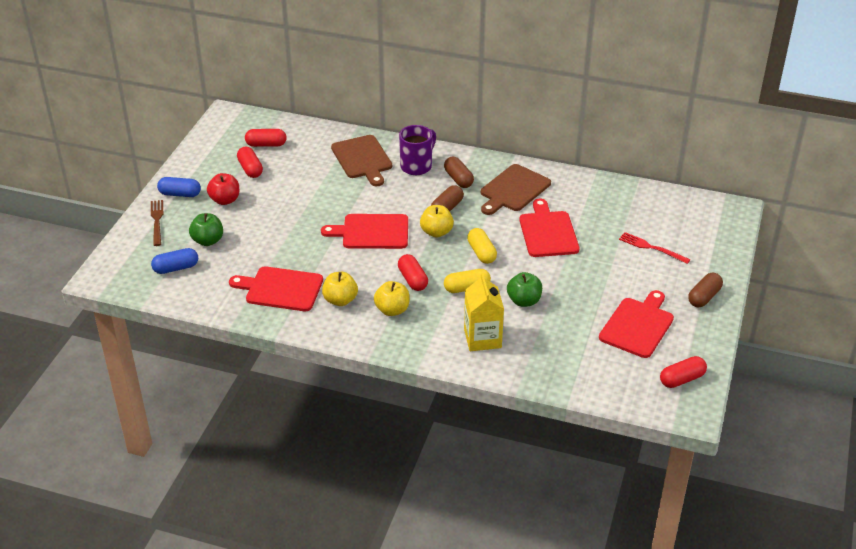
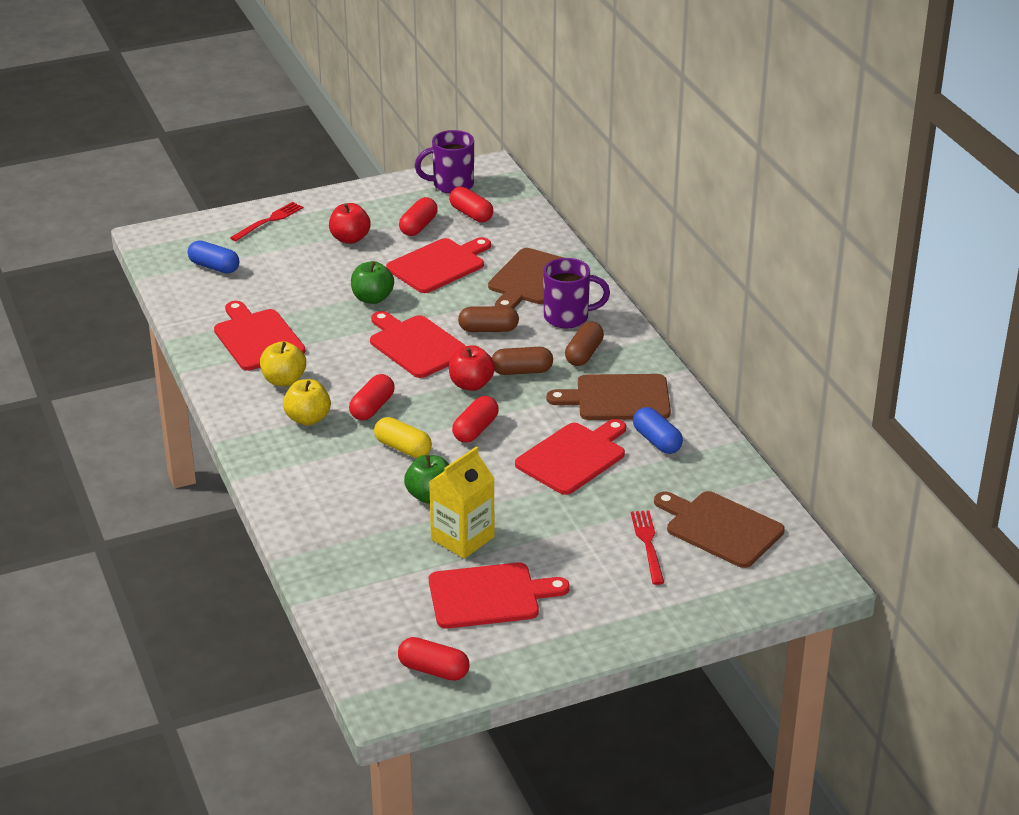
camera: 50 degrees right, 5 degrees down
brown fork [151,200,163,246] -> red fork [230,202,303,241]
blue capsule [157,177,201,197] -> blue capsule moved to [633,407,683,454]
green apple [189,213,223,246] -> green apple moved to [351,261,394,304]
yellow apple [420,205,454,238] -> red apple [449,345,495,391]
yellow carton [464,273,504,351] -> yellow carton moved to [429,447,495,559]
yellow capsule [467,228,497,264] -> red capsule [452,396,499,443]
brown capsule [688,273,723,307] -> brown capsule moved to [458,306,519,332]
none -> red cutting board [386,237,491,293]
none -> purple mug [415,130,474,194]
none -> brown cutting board [654,491,785,568]

